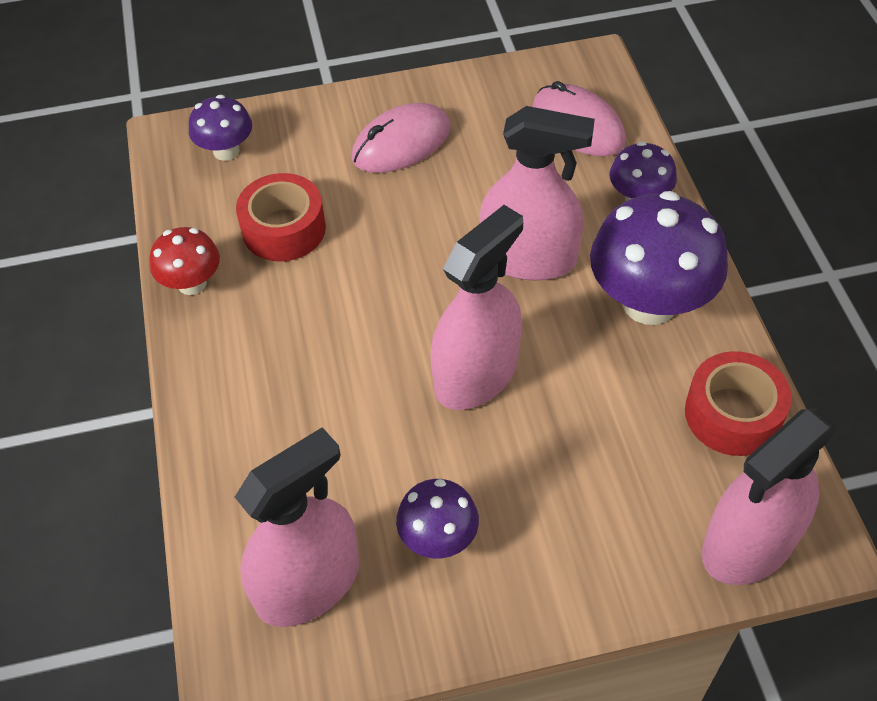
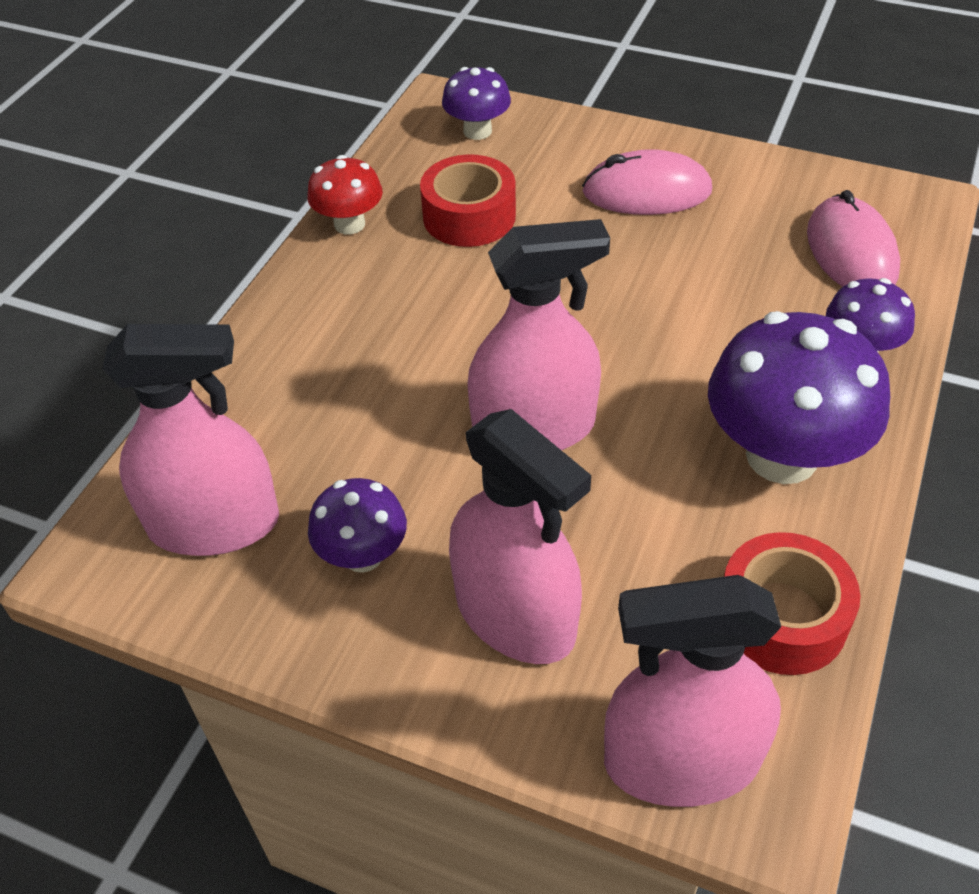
camera: 35 degrees right, 5 degrees down
pink spray bottle [480,106,595,281] -> pink spray bottle moved to [449,409,591,664]

